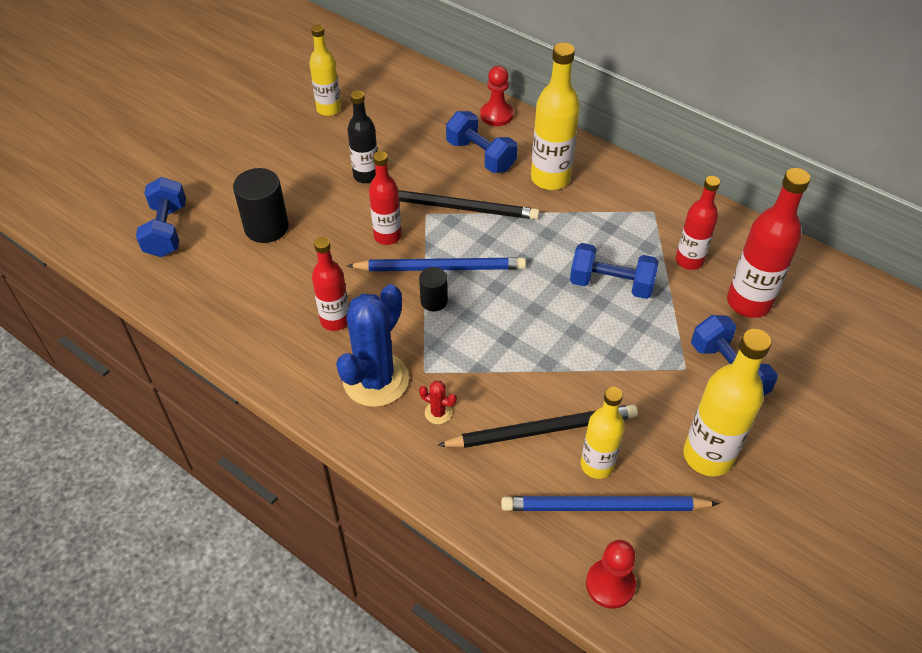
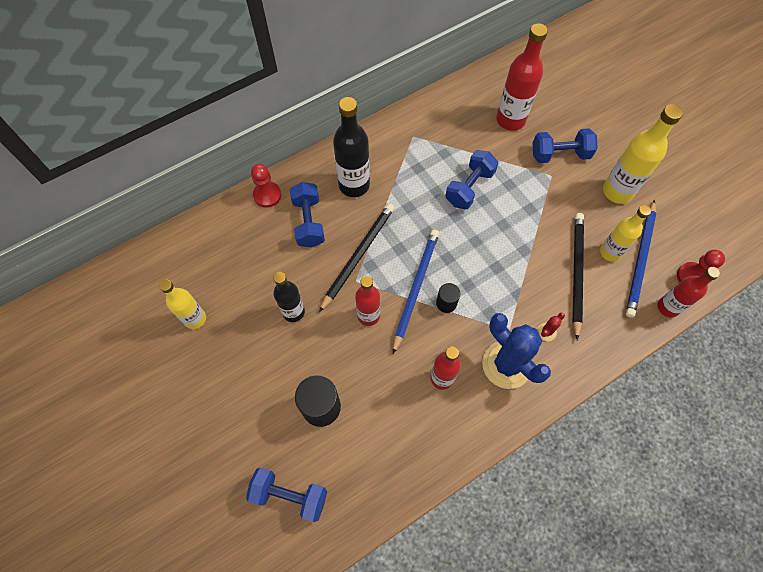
camera: 70 degrees left, 15 degrees up
blue dumbbell [446,111,518,173] -> blue dumbbell turned 75 degrees counterclockwise [290,182,325,247]
yellow bottle [531,42,580,190] -> black bottle [333,97,370,197]
red bottle [676,176,720,270] -> red bottle moved to [658,267,720,318]

